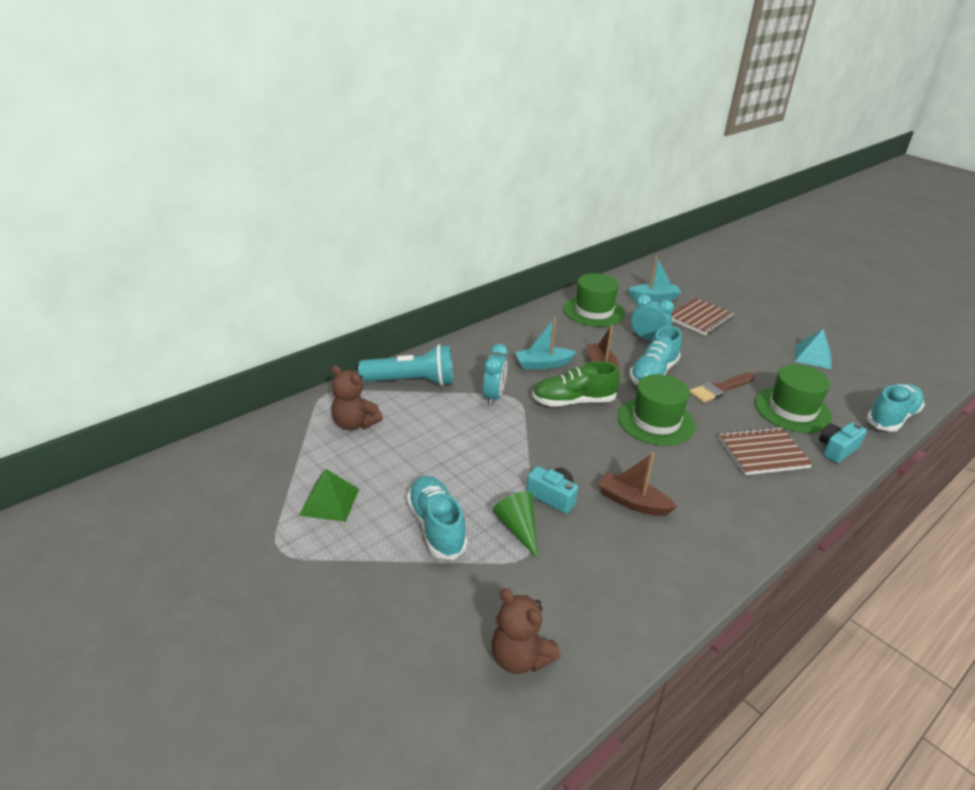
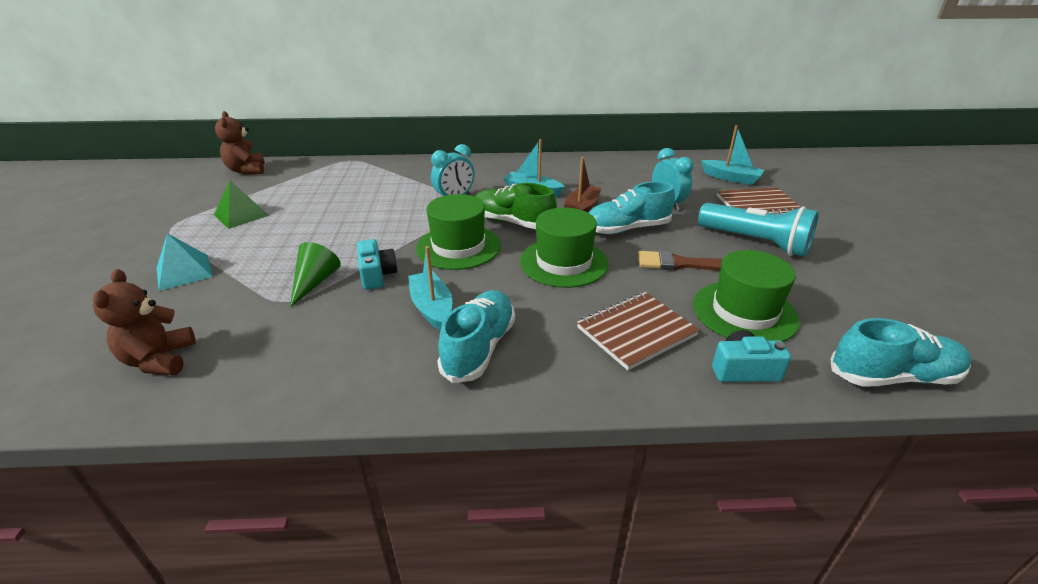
camera: 40 degrees right, 0 degrees up
brown teddy bear [331,366,383,430] -> brown teddy bear moved to [215,111,265,175]
turquoise flashlight [358,344,453,386] -> turquoise flashlight moved to [698,203,819,257]
turquoise shoe [407,476,468,560] -> turquoise shoe moved to [437,290,515,383]
green hat [564,273,625,327] -> green hat moved to [416,194,501,270]
brown boat [598,453,677,516] -> turquoise boat [408,246,452,331]
brown notebook [718,427,813,475] -> brown notebook turned 60 degrees counterclockwise [577,292,700,370]
turquoise pyramid [795,329,832,369] -> turquoise pyramid moved to [157,233,213,291]

